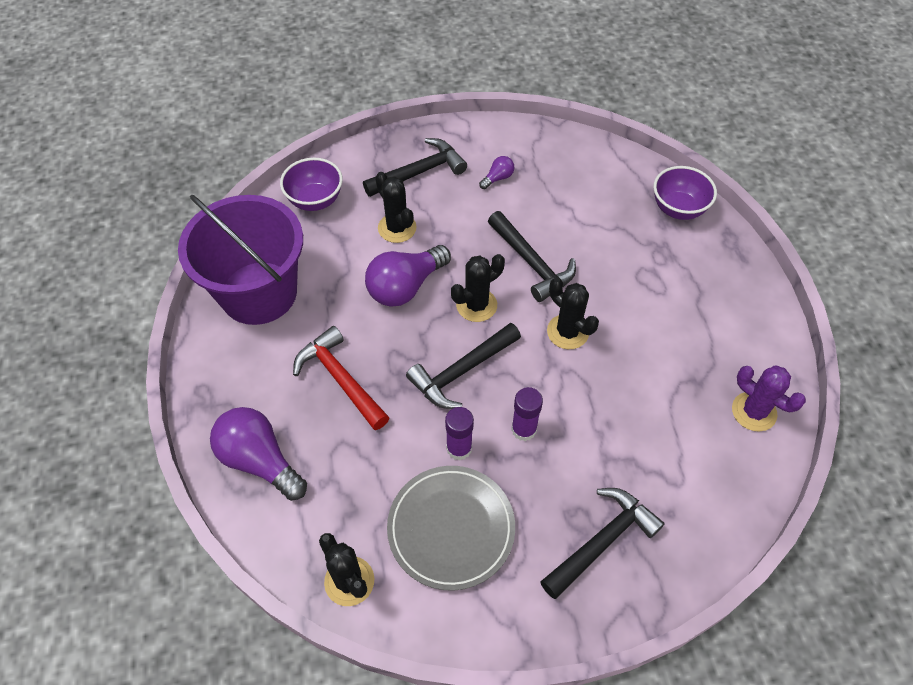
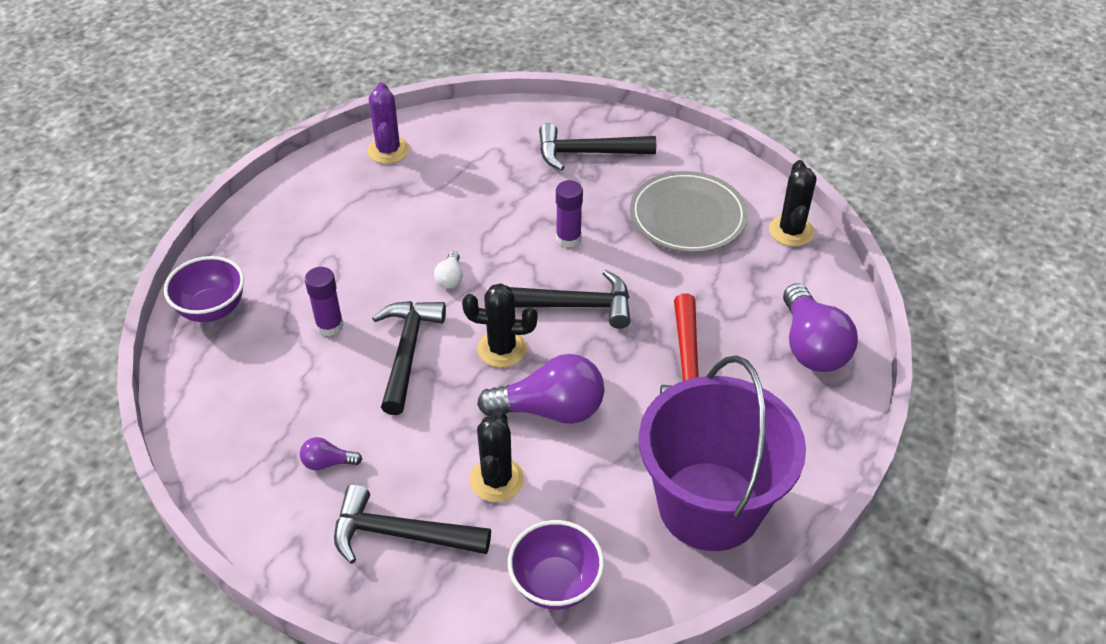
camera: 140 degrees left, 10 degrees down
purple glue stick [445,407,474,461] -> purple glue stick moved to [305,267,344,336]
black cactus [547,278,599,349] -> white light bulb [434,251,463,289]

